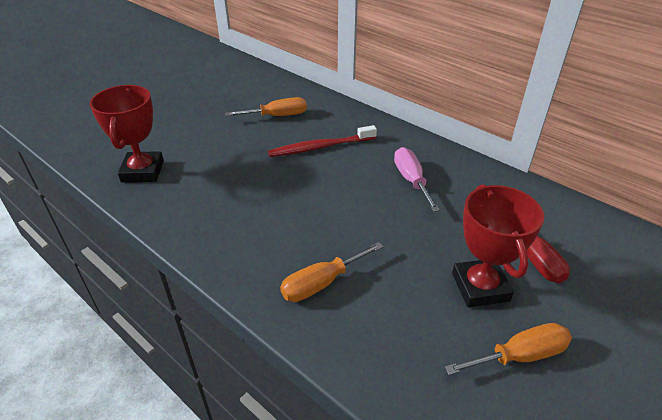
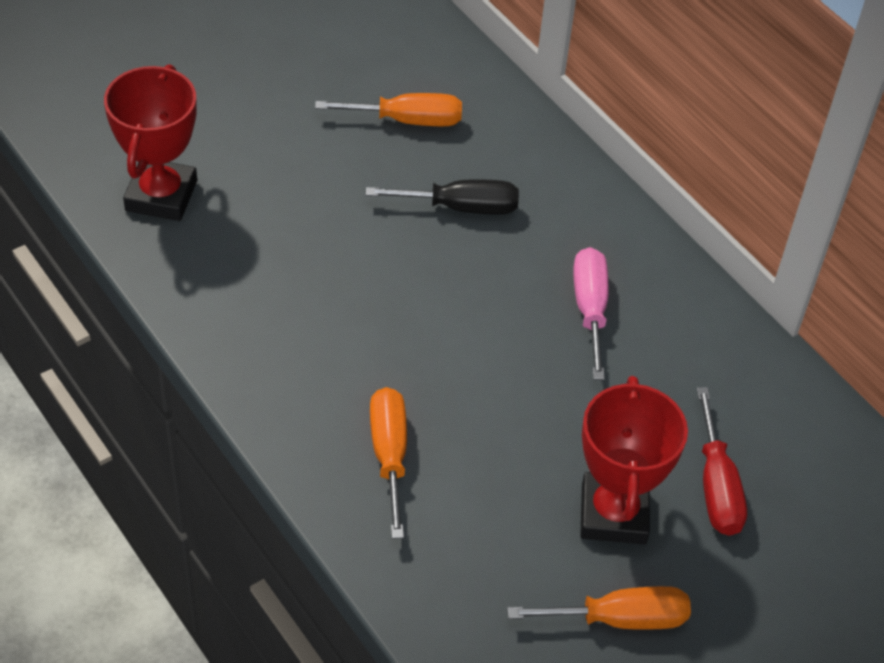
camera: 10 degrees right, 10 degrees up
red toothbrush [268,125,377,157] -> black screwdriver [366,180,519,215]
orange screwdriver [280,242,383,302] -> orange screwdriver turned 105 degrees clockwise [370,387,407,539]

